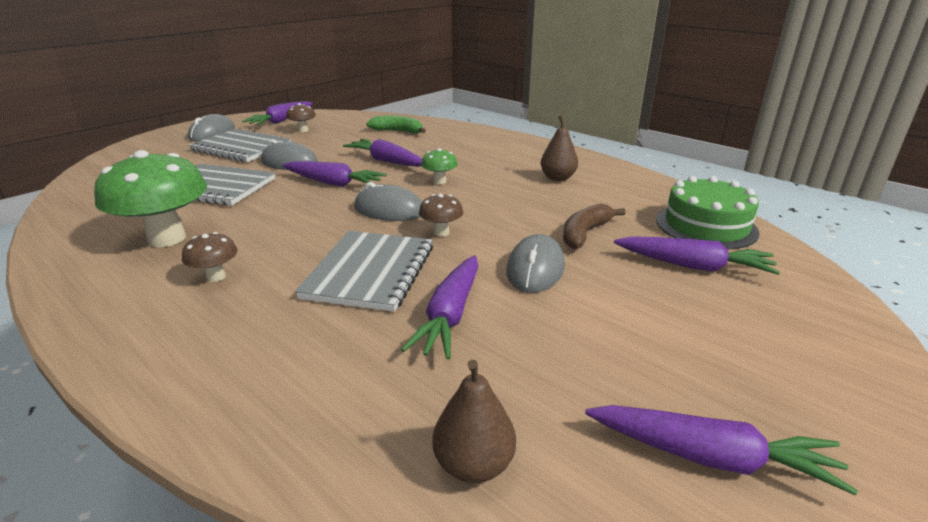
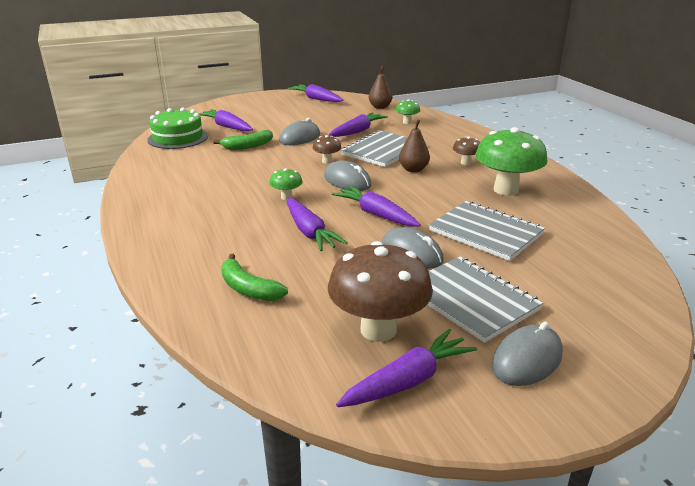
camera: 155 degrees left, 0 degrees up
brown mushroom [286,103,316,132] -> brown mushroom [328,241,433,342], size x2.14
brown pear [541,115,578,181] -> brown pear moved to [399,119,430,172]
brown banana [563,204,626,249] -> green banana [213,130,273,150]
none -> green mushroom [396,99,420,124]

